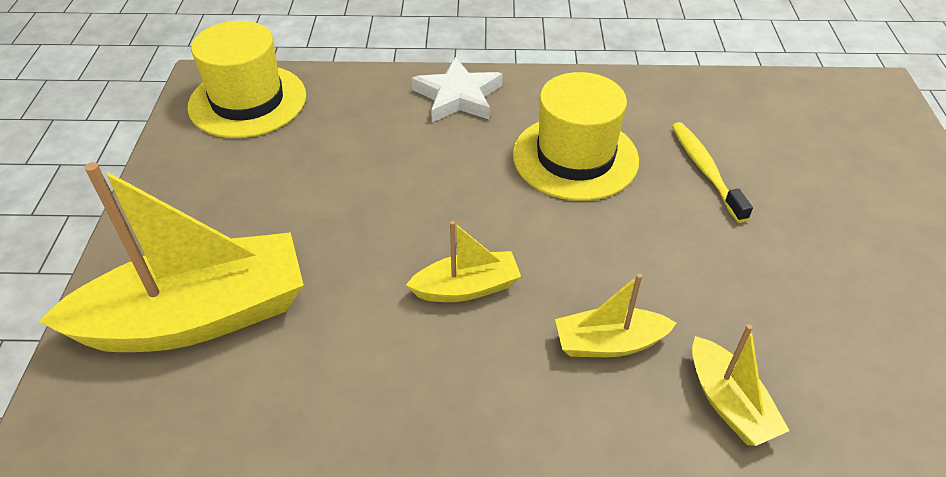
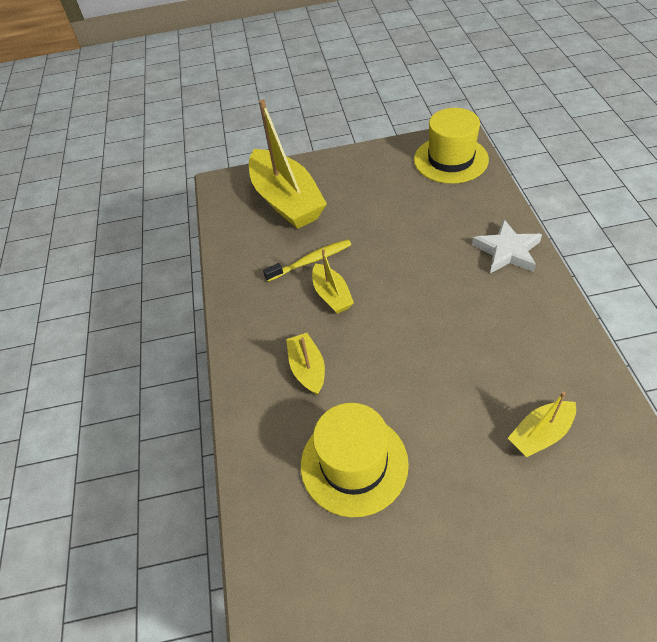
camera: 85 degrees right, 5 degrees up
yellow hat [513,72,639,201] -> yellow hat moved to [301,403,409,517]
yellow toothbrush [672,122,753,223] -> yellow toothbrush moved to [263,239,351,282]
yellow boat [692,324,790,446] -> yellow boat moved to [508,392,576,457]

